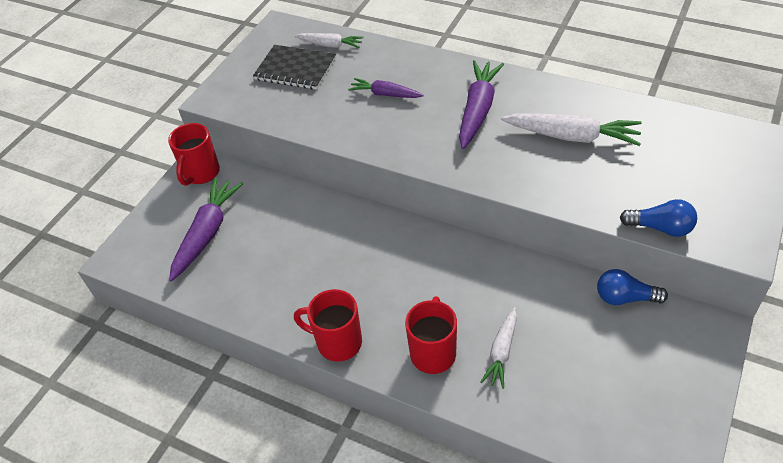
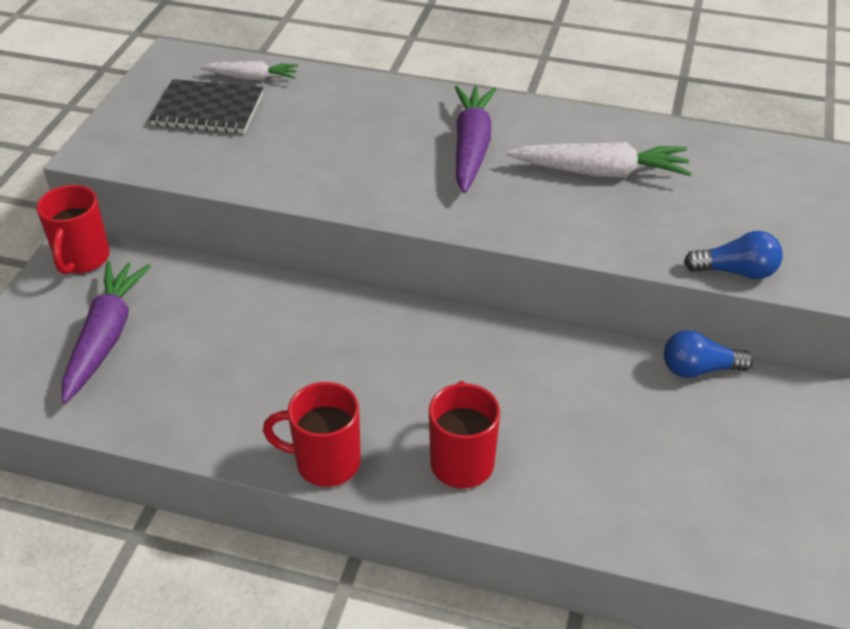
camera: 15 degrees left, 5 degrees down
purple carrot [348,78,424,98] -> none
white carrot [480,307,517,389] -> none

